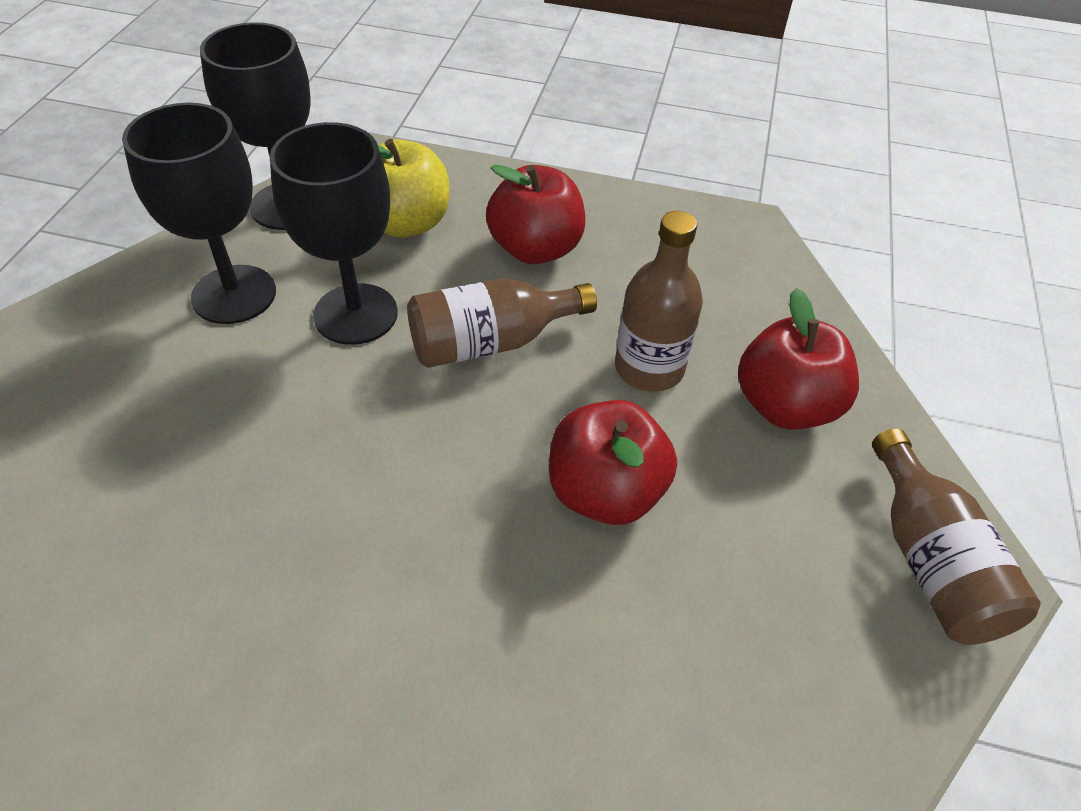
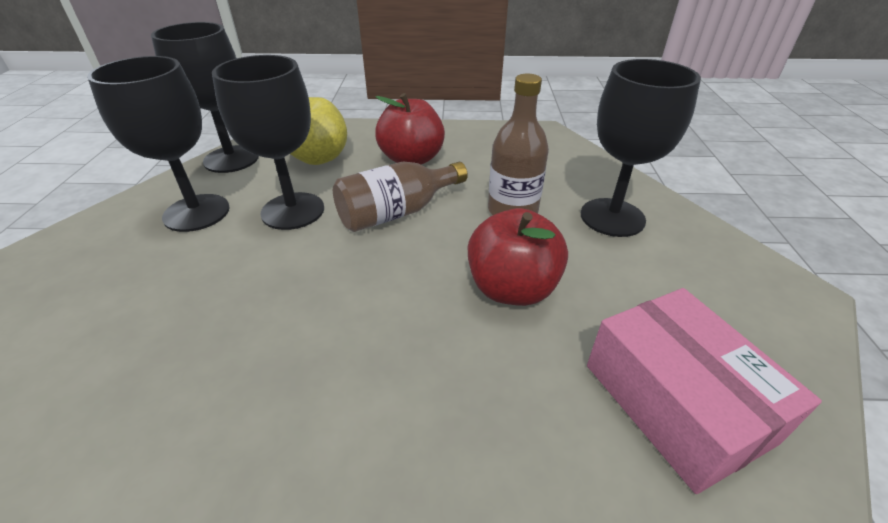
camera: 10 degrees left, 10 degrees down
red apple [738,288,859,430] -> black goblet [581,59,701,237]
brown bottle [872,428,1041,645] -> none
none -> pink box [587,288,822,494]

